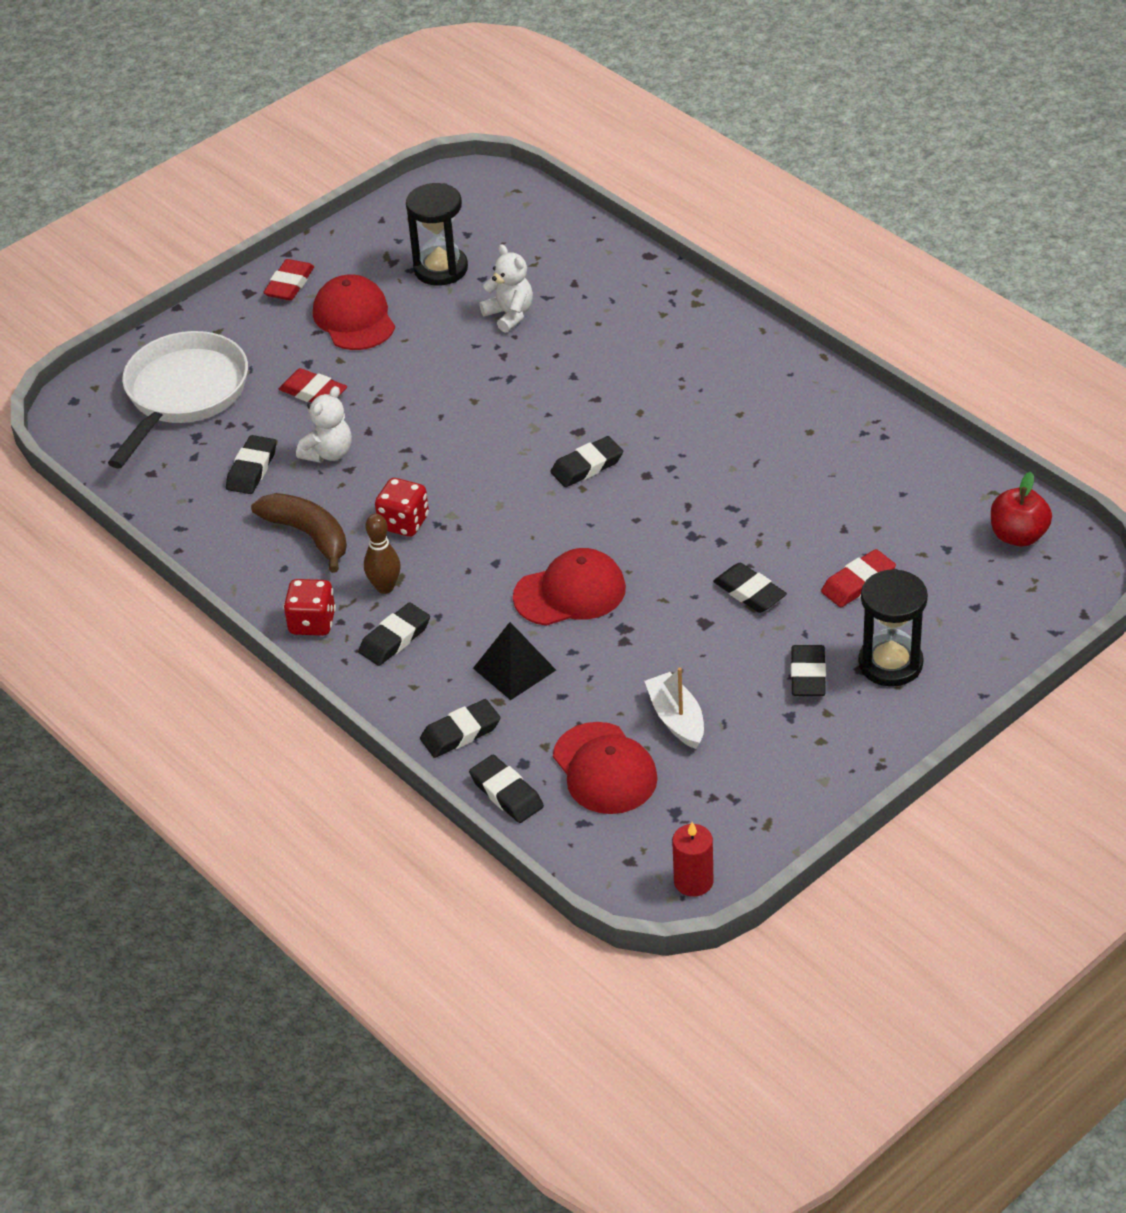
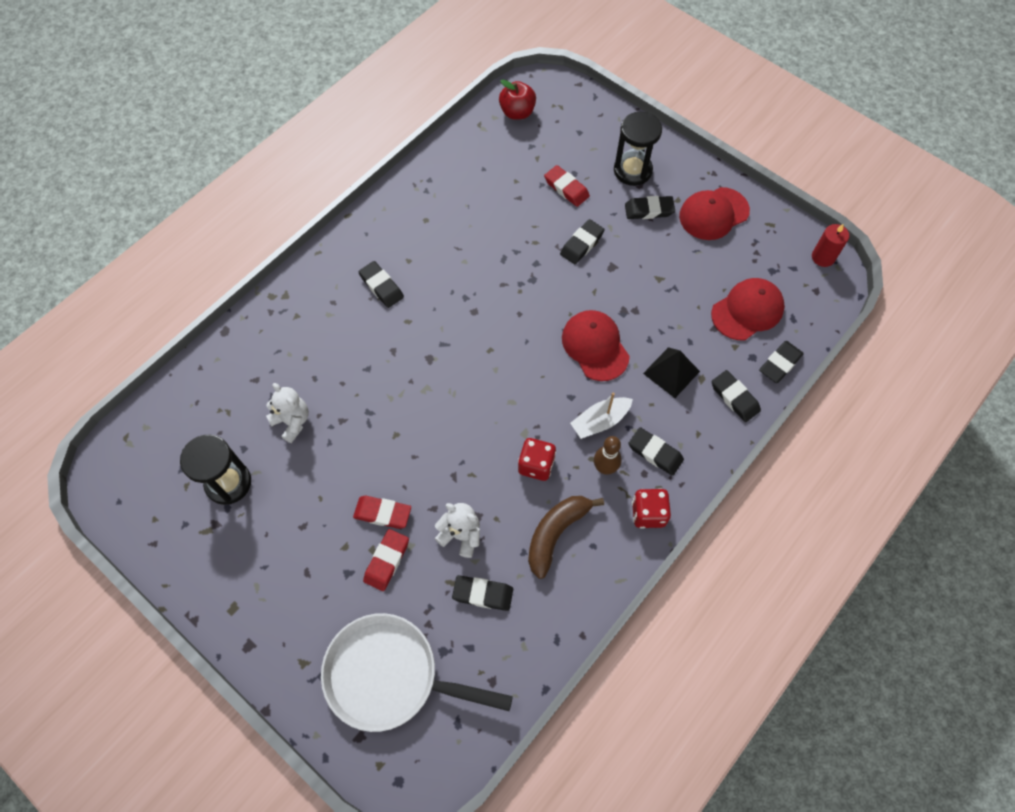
camera: 100 degrees left, 20 degrees up
red eraser [263,259,314,301] -> red eraser moved to [353,496,411,529]
red cap [313,274,395,350] -> red cap moved to [679,187,750,240]
white teddy bear [479,245,533,333] -> white teddy bear turned 90 degrees clockwise [266,383,309,443]
black eraser [550,436,623,487] -> black eraser moved to [358,261,404,308]
white boat [644,668,704,749] -> white boat moved to [570,392,633,439]

